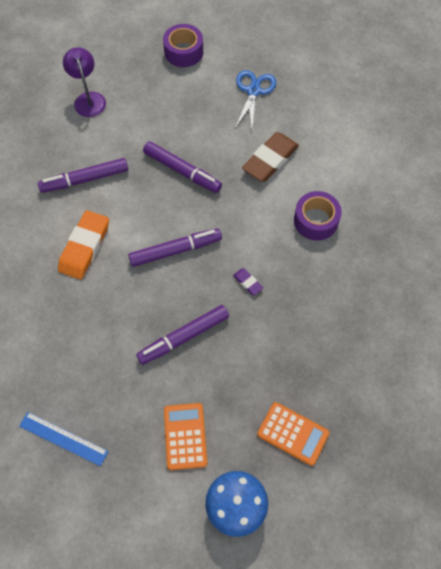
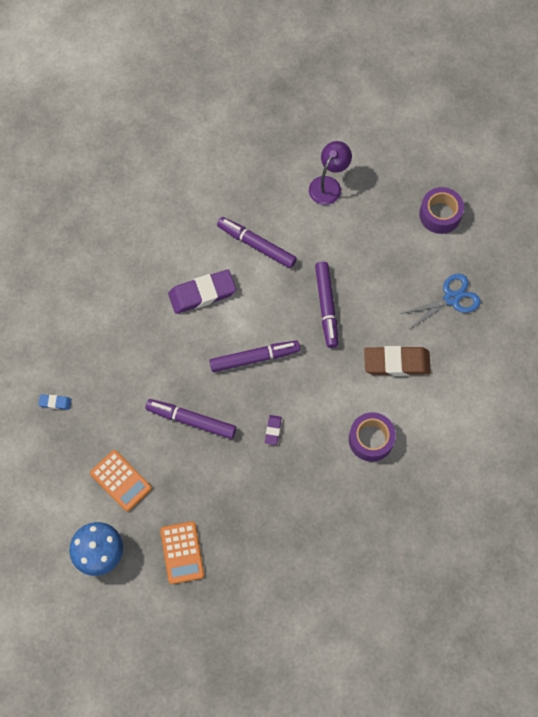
camera: 50 degrees right, 5 degrees up
blue ruler [19,412,108,466] -> blue eraser [38,394,71,410]
orange eraser [58,210,109,280] -> purple eraser [168,270,236,314]
purple marker [128,228,222,267] -> purple marker turned 45 degrees counterclockwise [209,340,300,372]
orange calculator [164,403,207,470] -> orange calculator turned 90 degrees clockwise [90,450,152,511]

